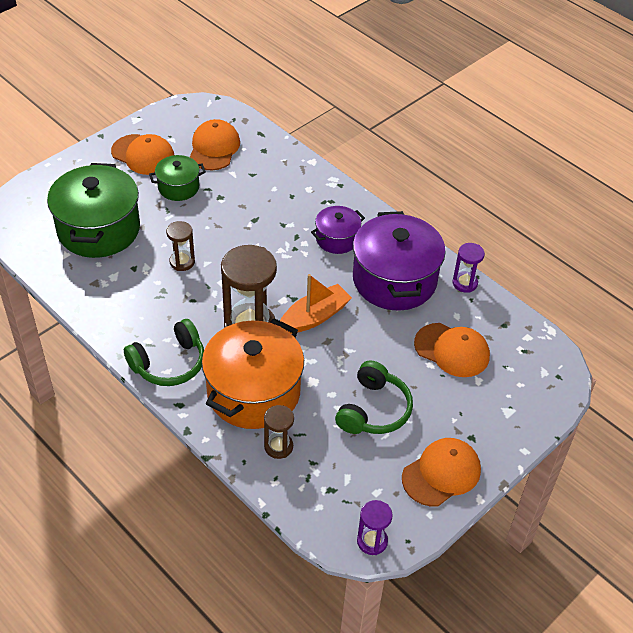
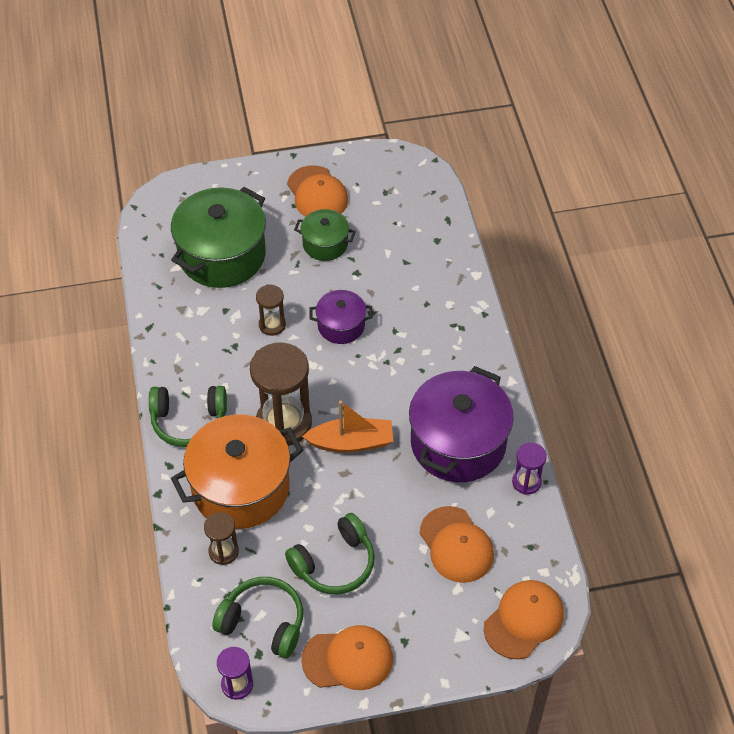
camera: 35 degrees right, 5 degrees up
orange cap [190,119,240,170] -> orange cap moved to [484,580,564,659]
purple pot [311,206,365,254] -> purple pot moved to [310,290,373,344]
none -> green headphones [212,577,303,658]

